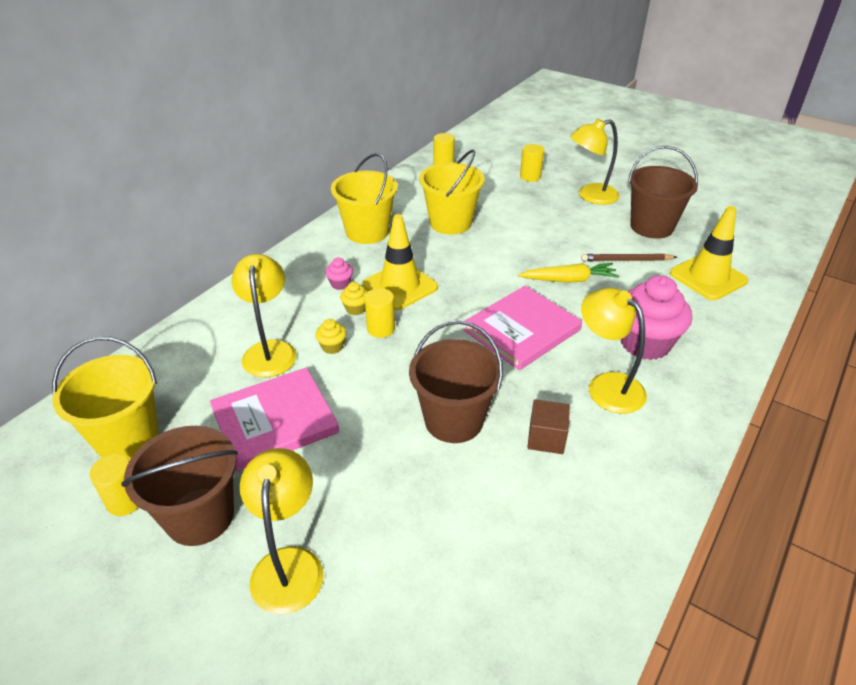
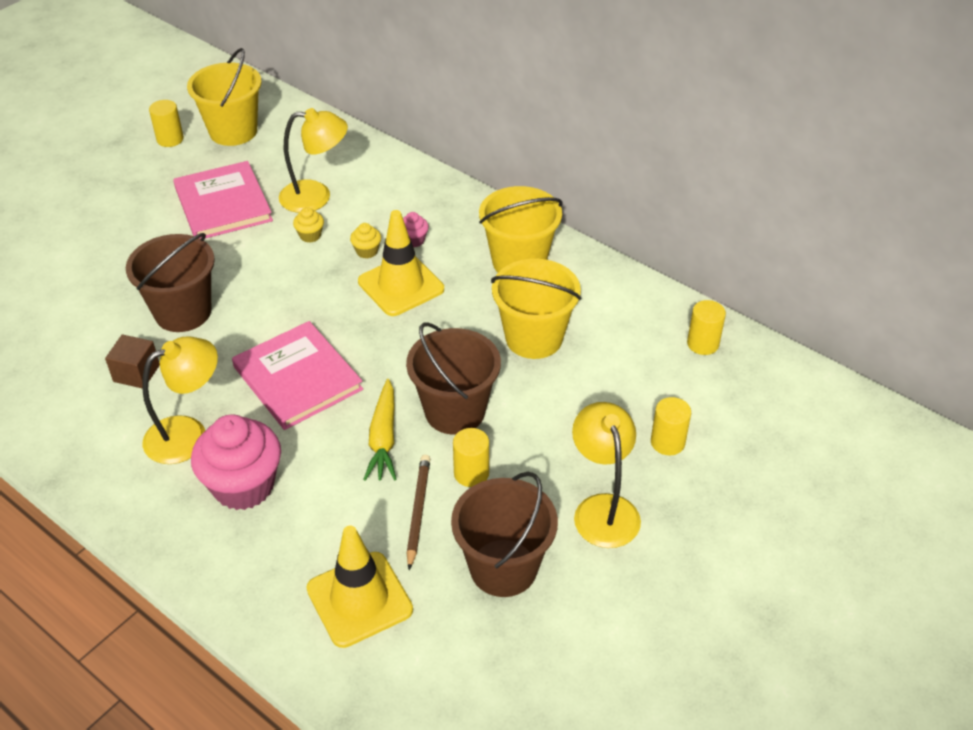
camera: 95 degrees right, 5 degrees up
brown bucket [121,426,238,546] -> brown bucket moved to [406,322,501,435]
yellow lamp [240,448,324,614] -> none
yellow cylinder [364,288,395,338] -> yellow cylinder moved to [453,428,489,487]

